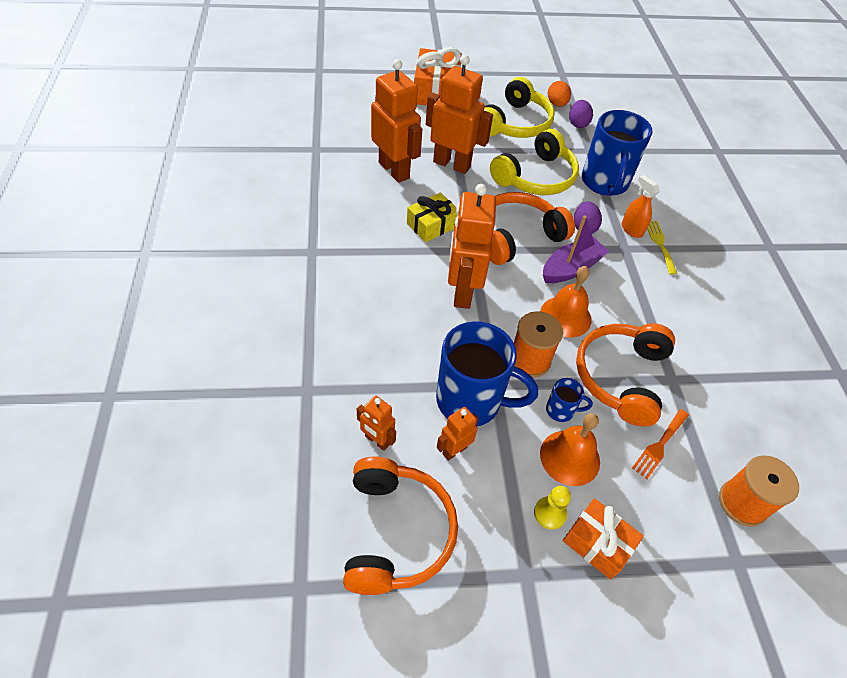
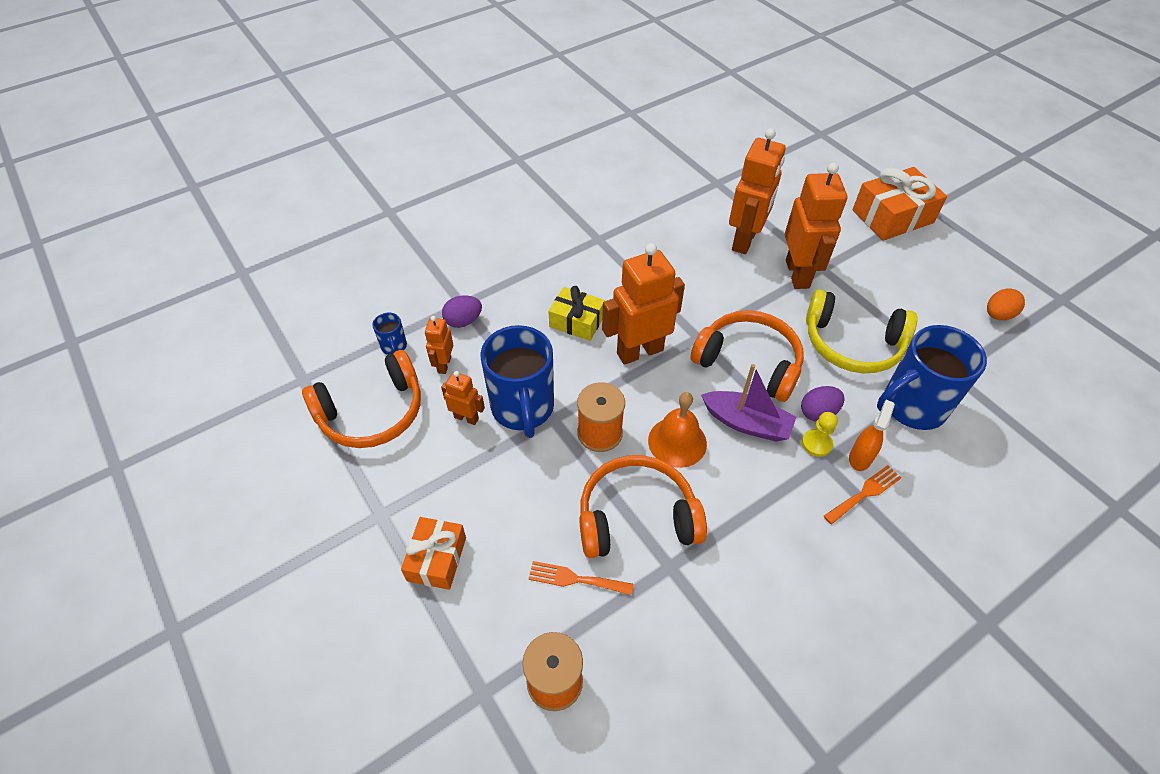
camera: 65 degrees right, 0 degrees up
yellow gift [407,192,457,242] -> yellow gift moved to [548,286,605,341]
yellow headphones [484,77,555,138] -> none
yellow pawn [534,486,571,530] -> yellow pawn moved to [802,412,838,457]
orange bell [540,413,600,486] -> none
blue mug [546,378,593,422] -> blue mug moved to [372,313,407,355]
purple egg [569,100,593,128] -> purple egg moved to [442,295,482,328]
yellow fork [647,221,677,275] -> orange fork [824,465,901,524]

